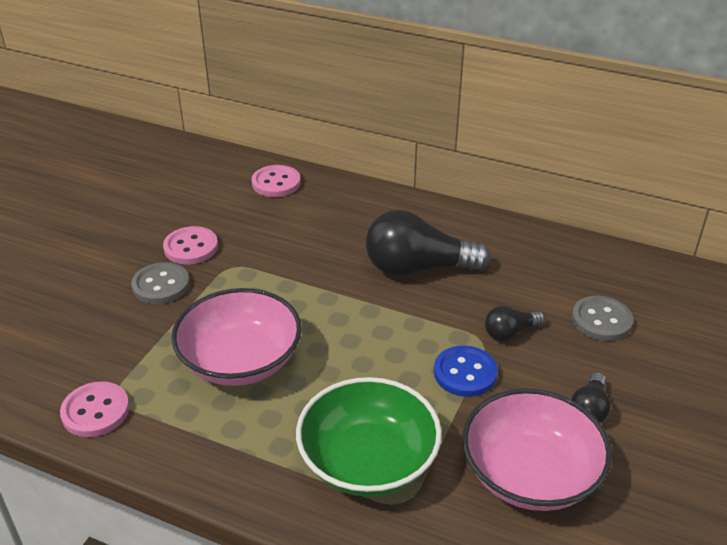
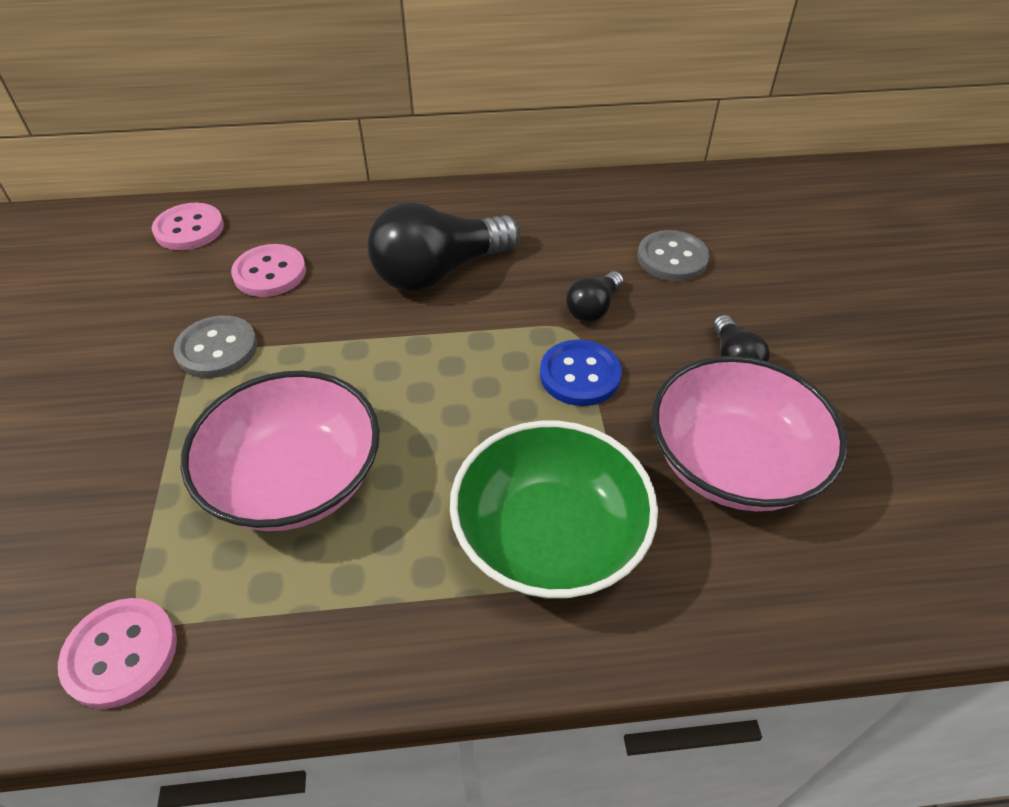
camera: 30 degrees left, 10 degrees up
grey button [131,262,190,304] -> grey button moved to [173,315,257,378]
pink button [163,226,218,264] -> pink button moved to [231,244,306,297]

